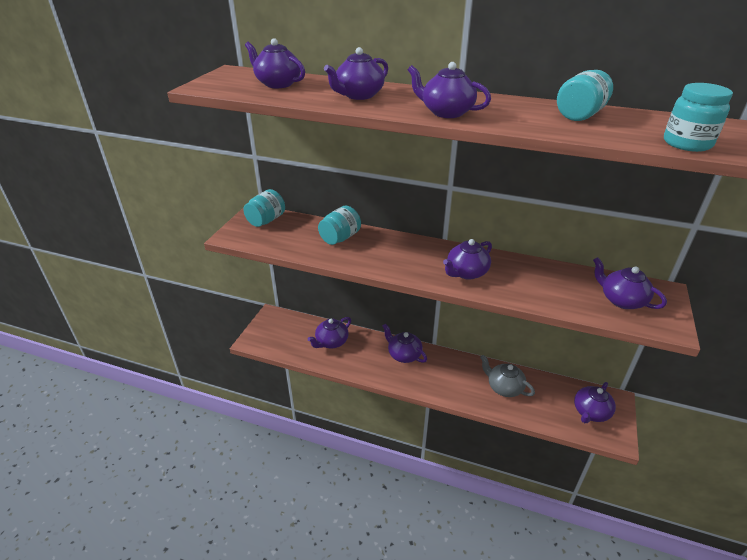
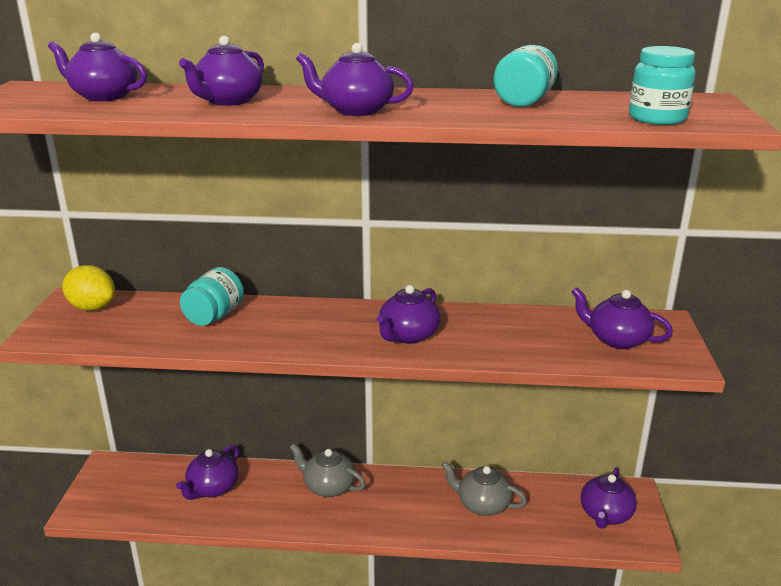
camera: 15 degrees left, 10 degrees down
turquoise jar [243,189,285,227] -> yellow lemon [62,265,115,311]
purple teapot [383,323,427,363] -> grey teapot [289,443,366,497]

